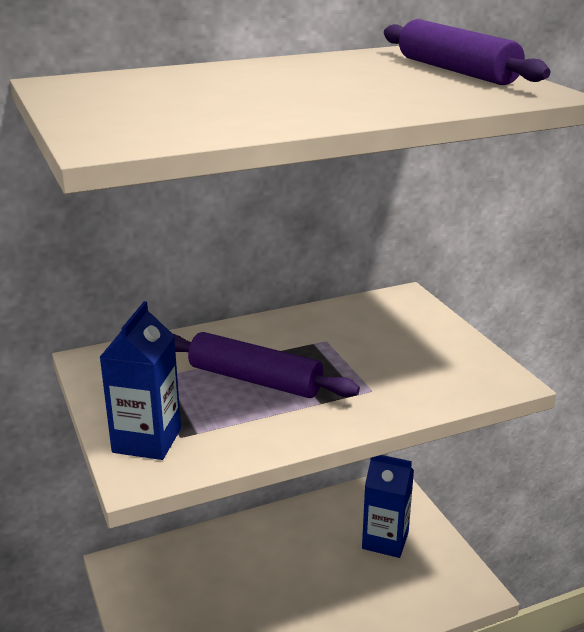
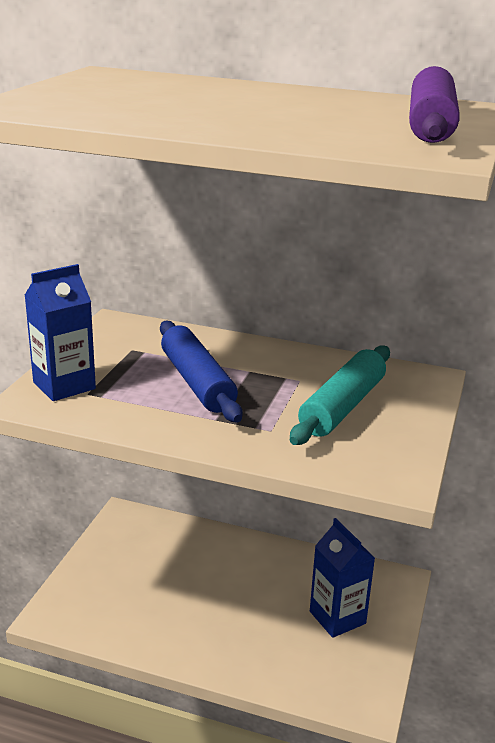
camera: 40 degrees right, 0 degrees up
purple rolling pin [173,332,360,398] -> blue rolling pin [160,321,243,423]
none -> turquoise rolling pin [290,345,390,445]

